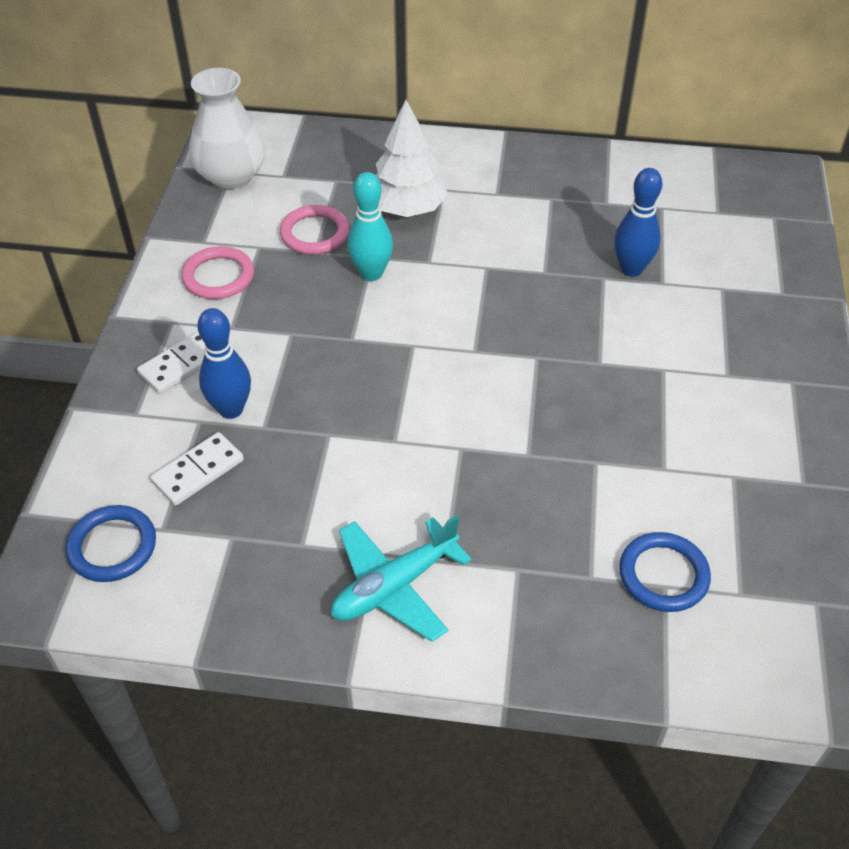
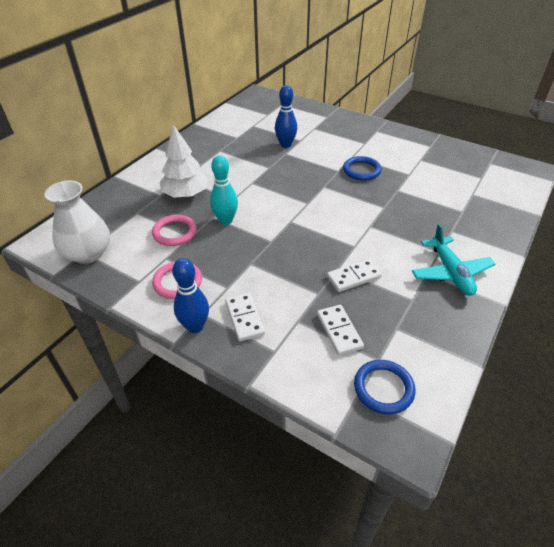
camera: 65 degrees left, 5 degrees down
blue bowling pin [197,308,251,419] -> blue bowling pin moved to [172,258,209,333]
blue ring [619,532,711,612] -> blue ring moved to [343,156,382,181]
none -> white domino [327,259,382,292]

